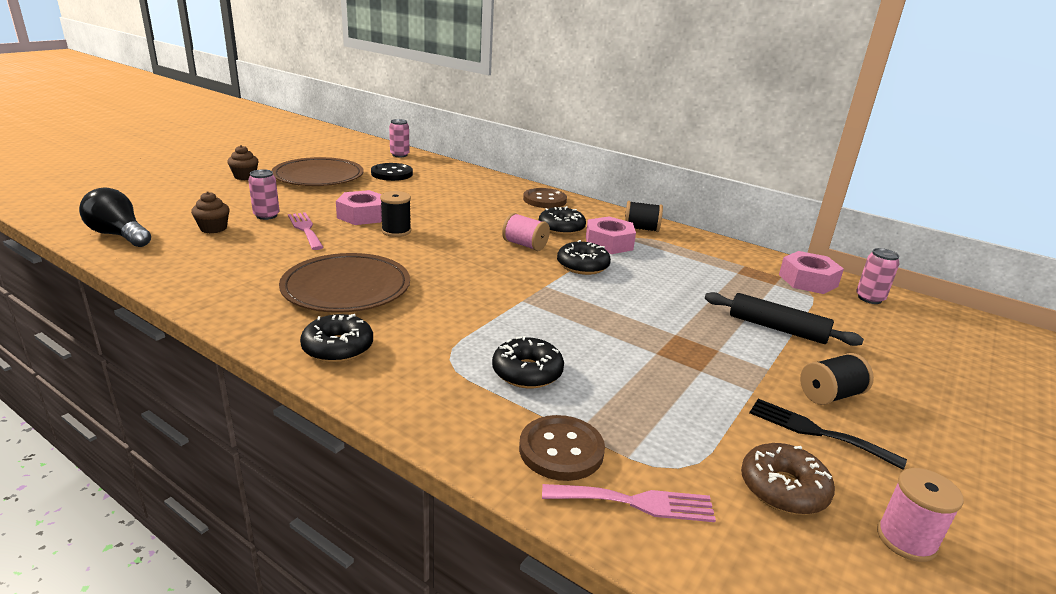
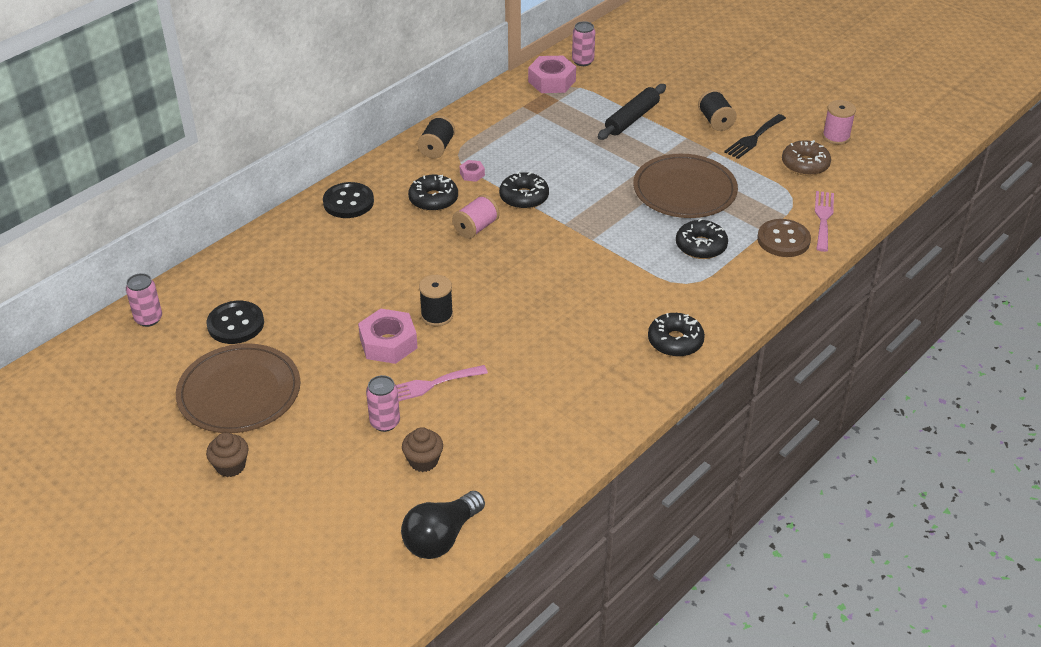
camera: 80 degrees left, 15 degrees up
brown plate [279,253,410,313] -> brown plate moved to [633,154,738,218]
brown button [523,188,567,208] -> black button [323,182,374,218]
pink nut [586,216,636,254] -> pink nut [460,160,485,182], size x0.49

